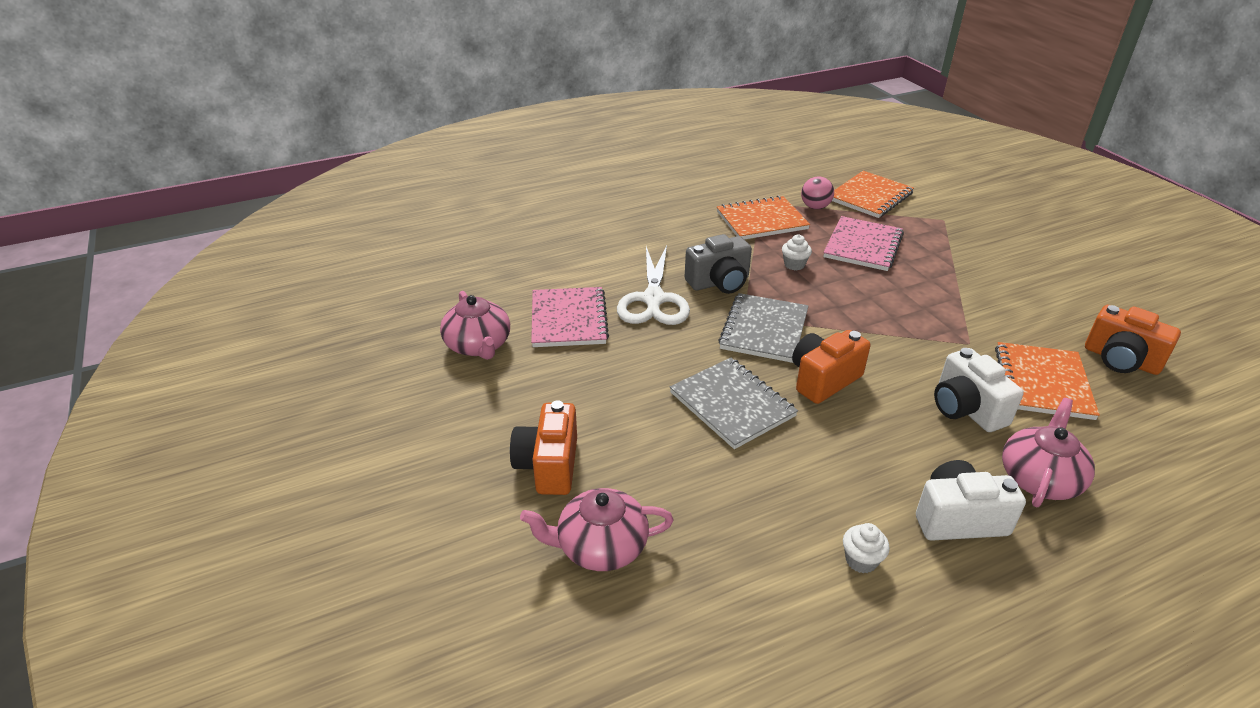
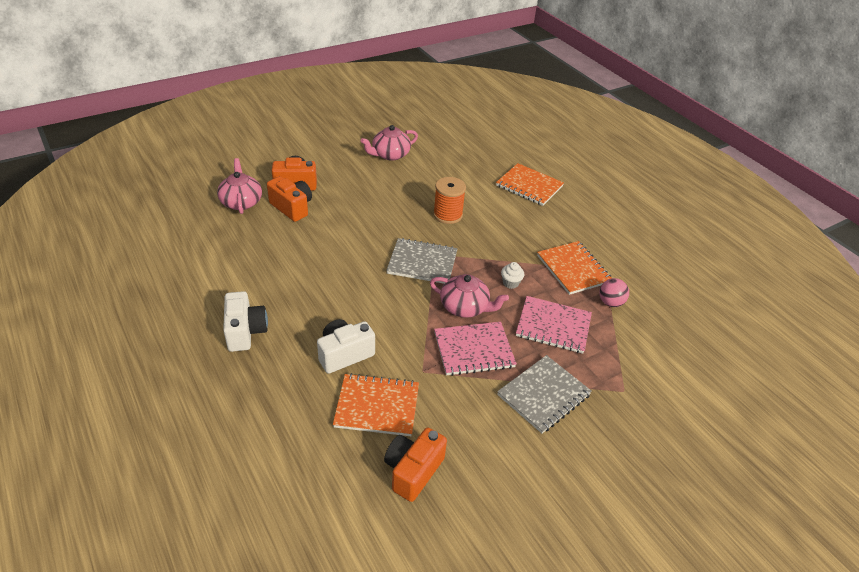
camera: 80 degrees right, 5 degrees up
pink notebook [531,287,609,347] -> pink notebook moved to [434,322,517,376]
white scissors [617,245,690,325] -> orange spool [433,177,466,224]
grey notebook [670,358,798,449] -> grey notebook moved to [497,355,592,433]
grey camera [685,234,752,294] -> none
orange camera [792,330,870,404] -> orange camera moved to [267,176,312,222]
orange notebook [832,171,914,218] -> orange notebook moved to [496,163,564,206]
white cupcake [843,523,890,573] -> none
pink teapot [1002,398,1095,507] -> pink teapot moved to [430,274,509,318]

